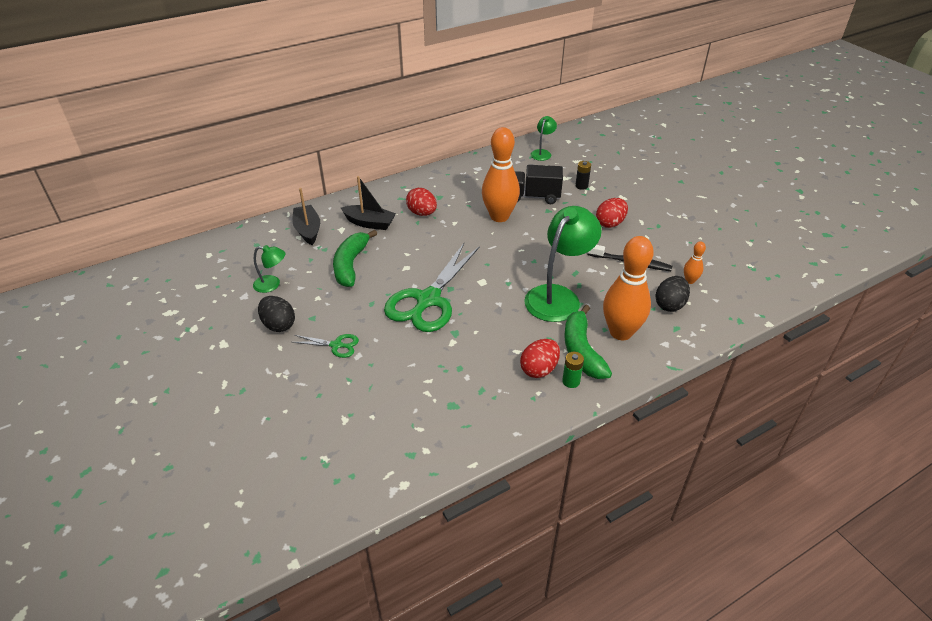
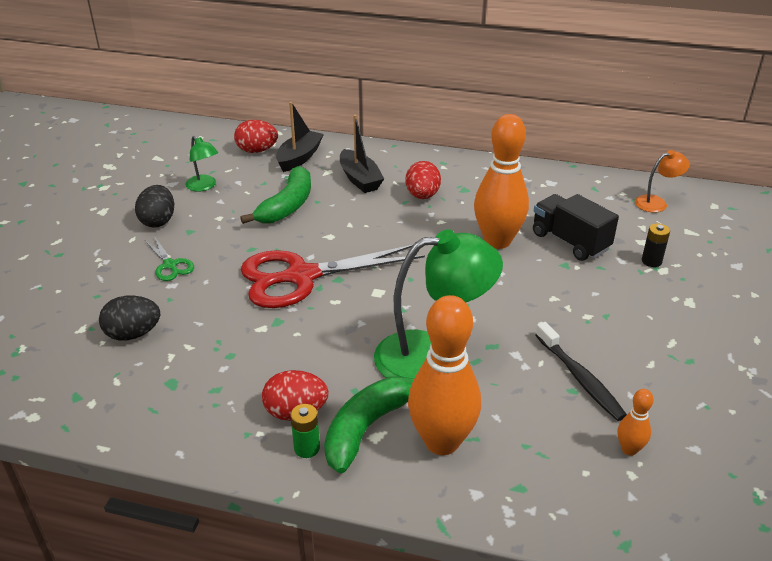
camera: 45 degrees right, 5 degrees down
green banana [333,230,377,287] -> green banana turned 150 degrees clockwise [240,166,311,224]
green scissors [384,243,480,332] -> red scissors [241,245,425,308]
green lamp [531,116,557,161] -> orange lamp [635,150,690,213]
red egg [596,198,628,228] -> red egg moved to [234,120,278,153]
black egg [655,276,690,312] -> black egg moved to [99,295,160,341]

